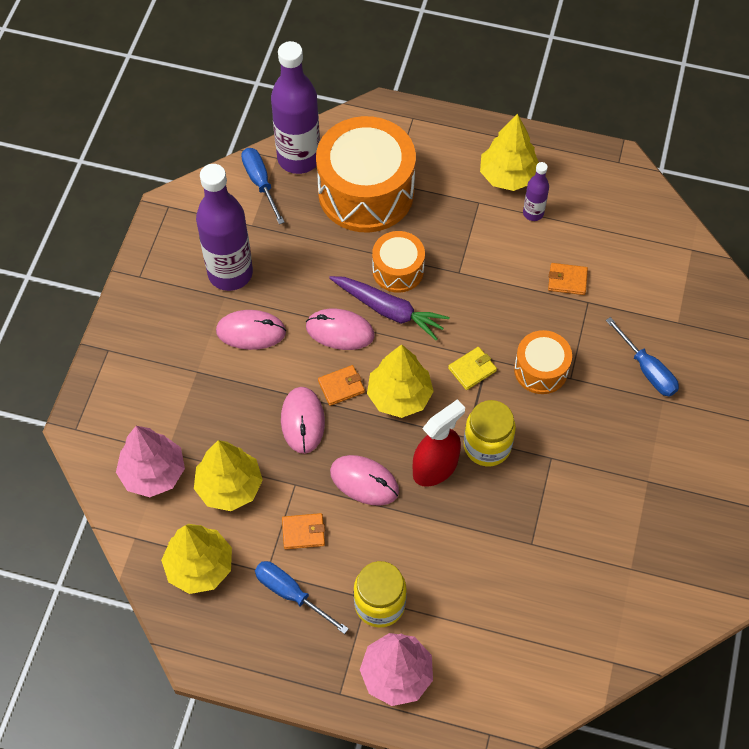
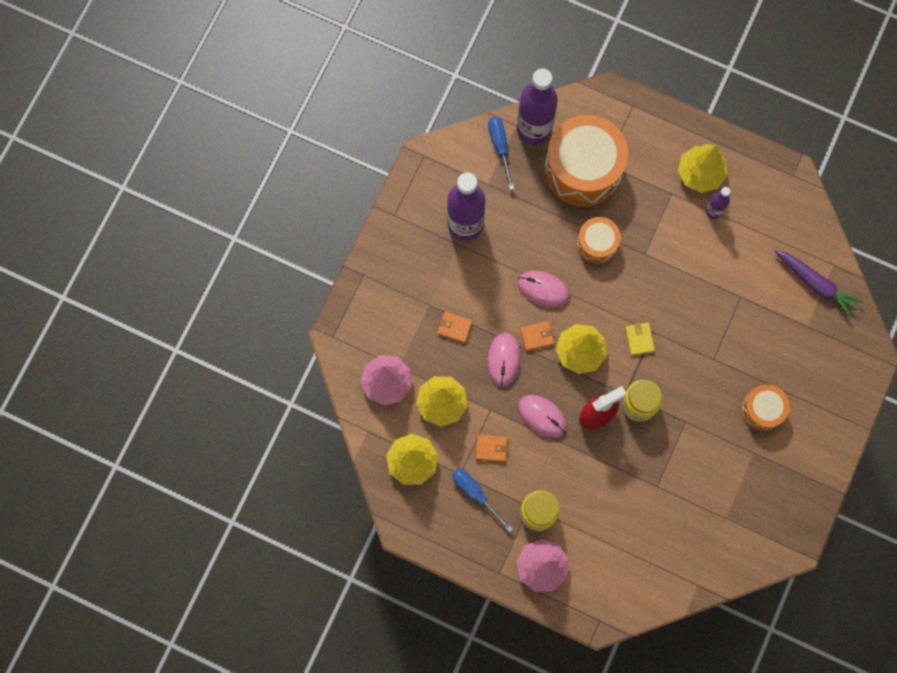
camera: 10 degrees right, 15 degrees up
pink mouse [216,310,286,350] -> none
purple carrot [329,276,450,341] -> purple carrot moved to [774,250,864,319]
yellow wallet [448,347,497,390] -> yellow wallet turned 75 degrees counterclockwise [625,323,655,356]
orange drum [514,330,572,394] -> orange drum moved to [741,385,790,431]
orange wallet [548,263,588,295] -> orange wallet moved to [437,311,472,343]
blue screwdriver [606,317,679,397] -> none

